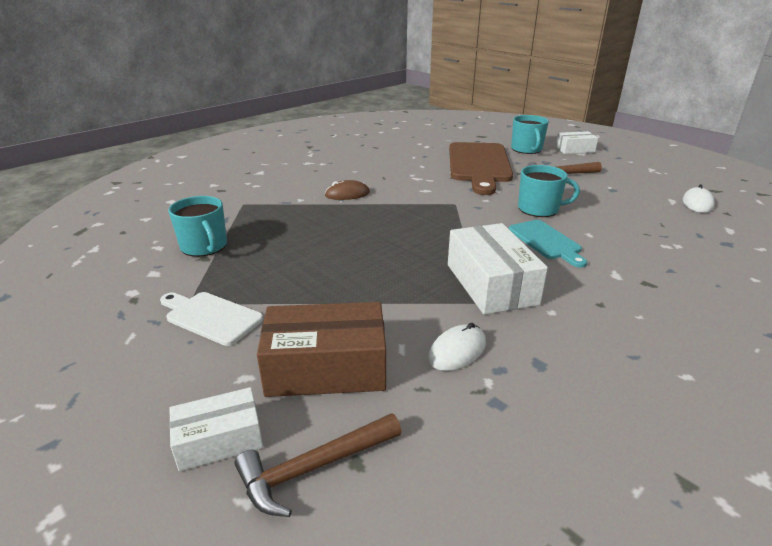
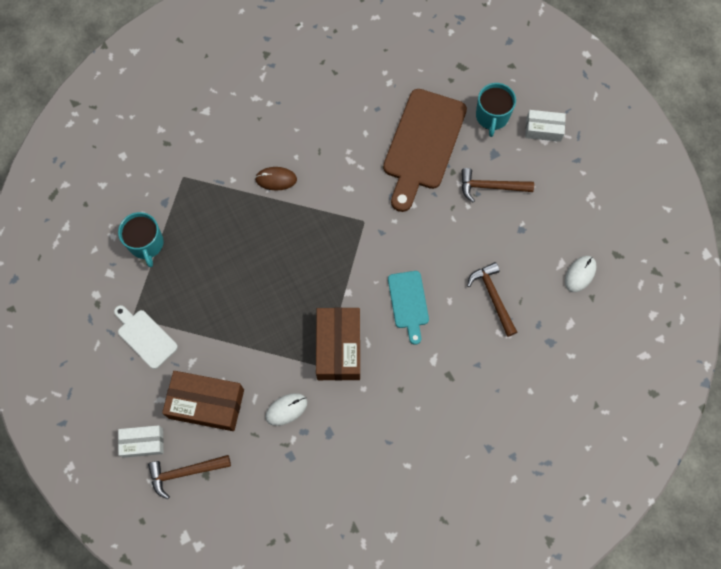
camera: 15 degrees right, 40 degrees up
white box [448,223,548,315] -> brown box [316,307,360,381]
turquoise mug [518,165,580,217] -> none
none -> brown hammer [467,262,517,337]

